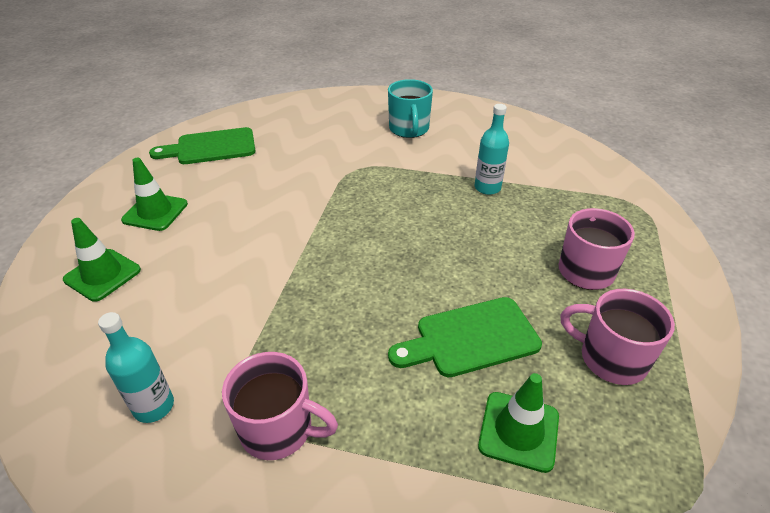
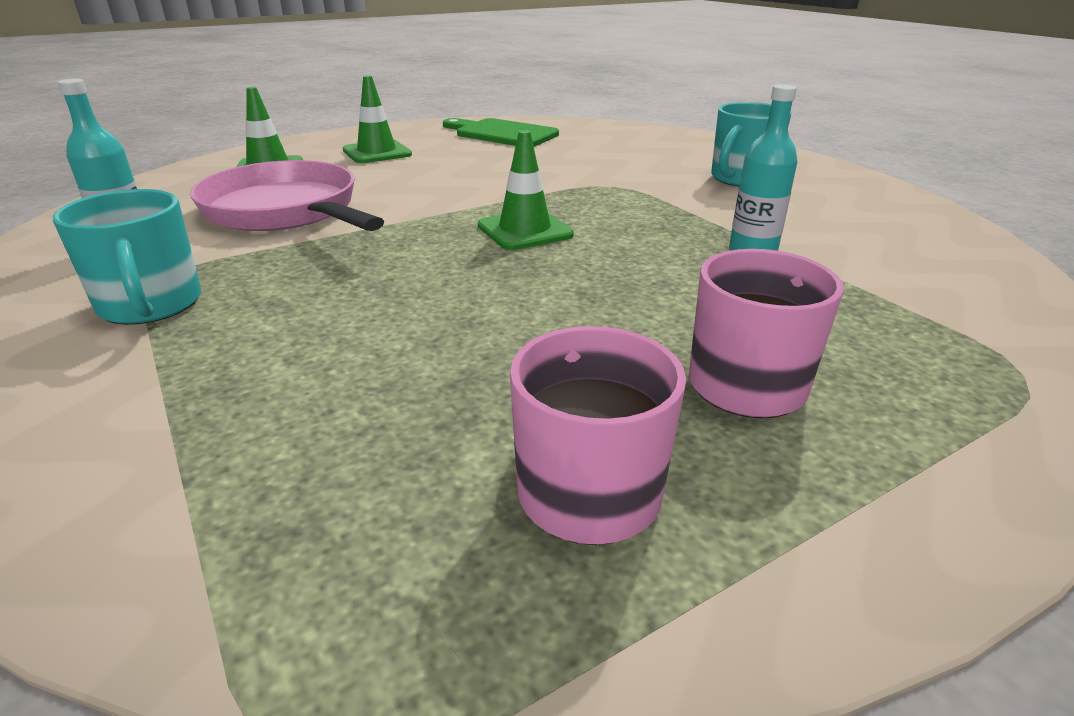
camera: 45 degrees right, 10 degrees down
pink mug [222,352,338,460] -> turquoise mug [52,189,201,325]
green cutting board [388,297,542,378] -> none
green traffic cone [478,373,559,473] -> green traffic cone moved to [478,130,574,250]
none -> pink pan [190,160,384,231]

